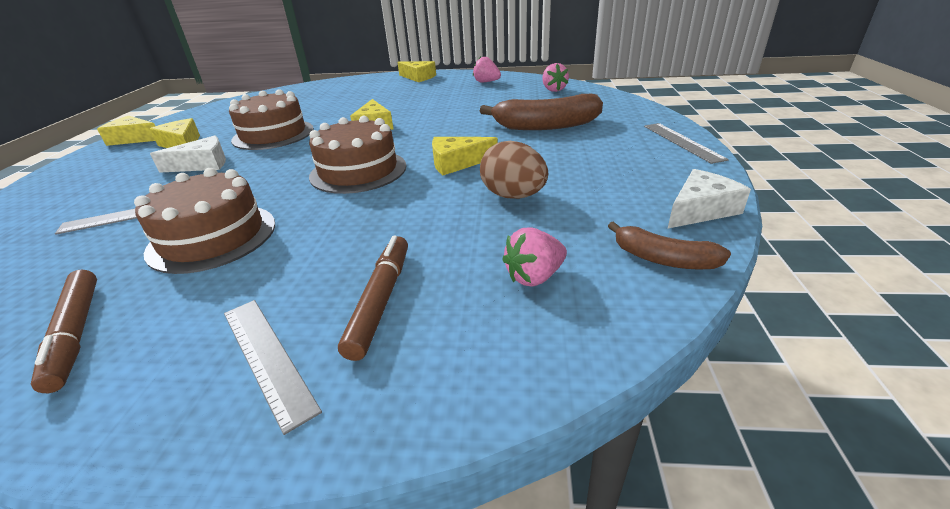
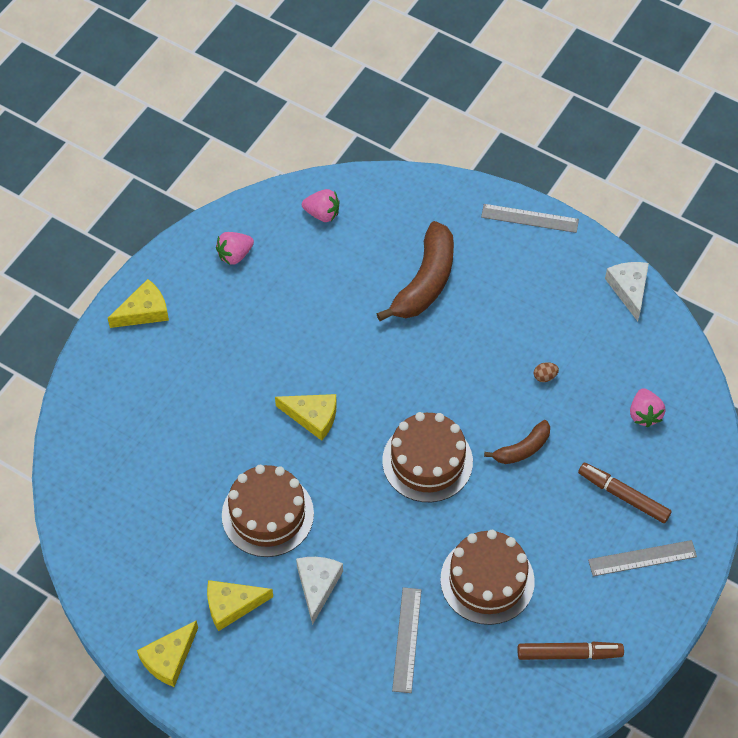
camera: 65 degrees left, 25 degrees up
yellow cheese [432,137,498,175] -> none
brown egg [480,141,548,199] -> brown egg [534,362,559,382], size x0.44
brown banana [608,221,731,269] -> brown banana moved to [484,420,550,464]

